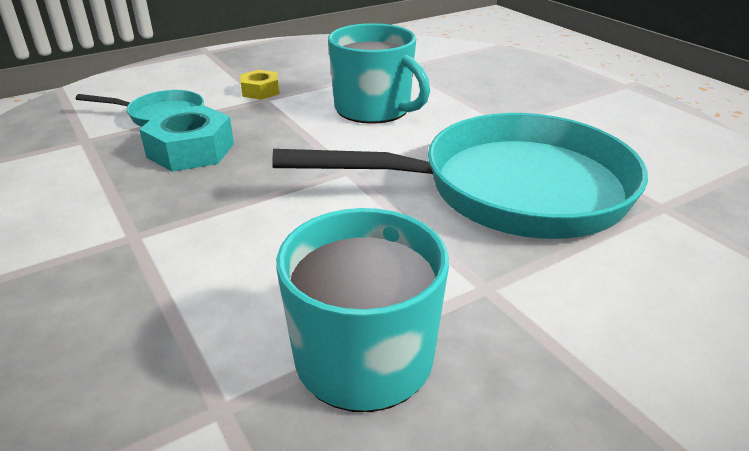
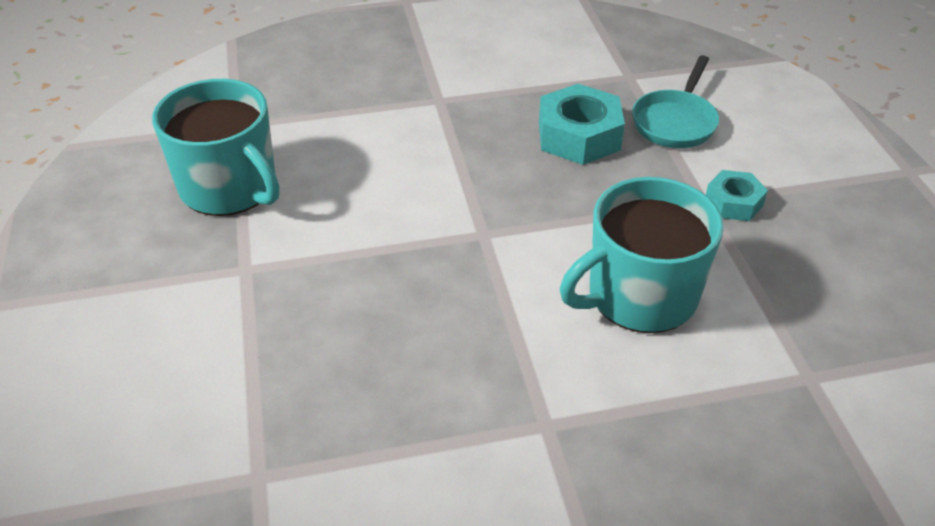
camera: 110 degrees right, 10 degrees up
yellow nut [241,70,280,100] -> turquoise nut [706,170,768,221]
turquoise pan [272,113,648,239] -> none

